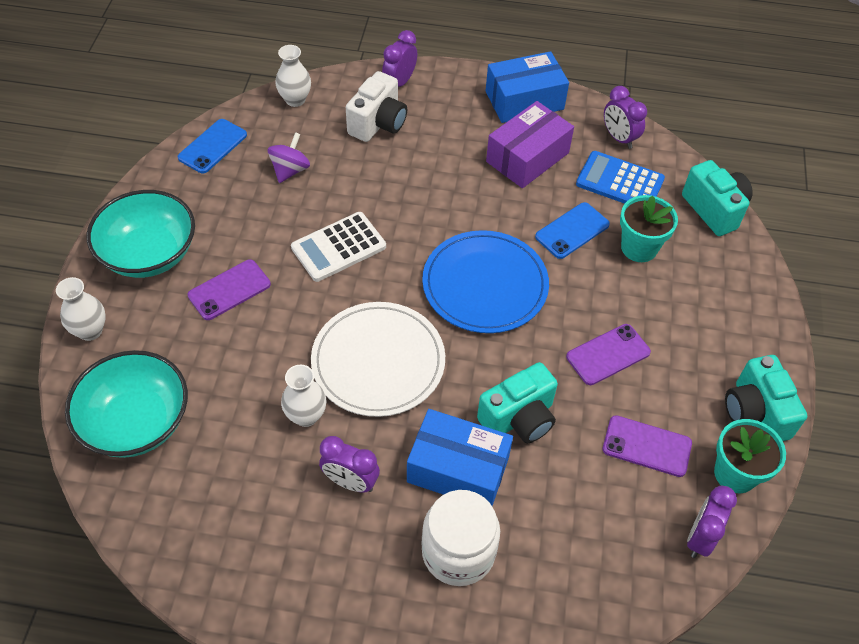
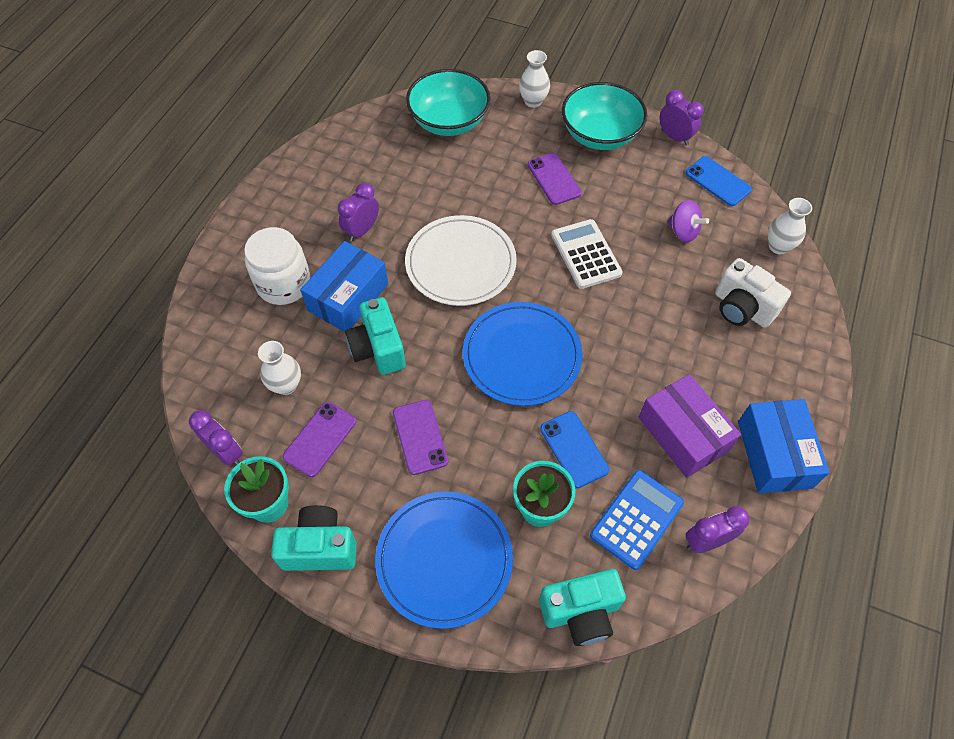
camera: 105 degrees right, 5 degrees up
white vase [281,365,326,427] -> white vase moved to [258,341,301,395]
purple clock [382,30,417,87] -> purple clock moved to [659,90,704,145]
none -> blue plate [375,491,513,629]

